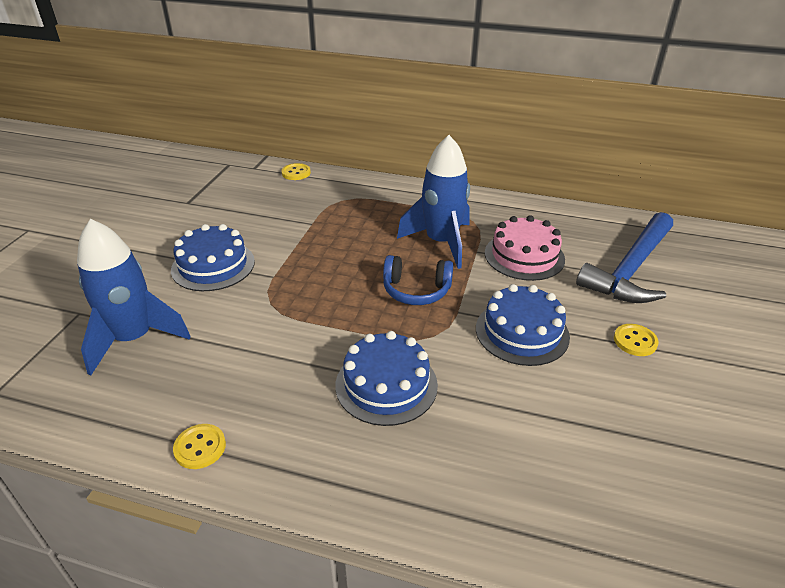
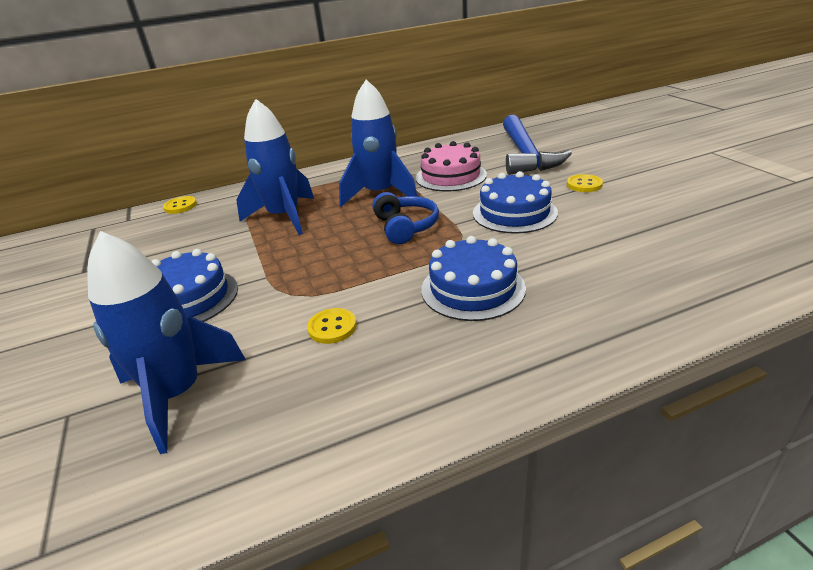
camera: 35 degrees left, 5 degrees down
yellow button [173,424,226,469] -> yellow button moved to [307,308,357,344]
blue headphones [383,255,453,305] -> blue headphones turned 75 degrees counterclockwise [372,192,439,244]
none -> blue rocket [236,99,314,235]

